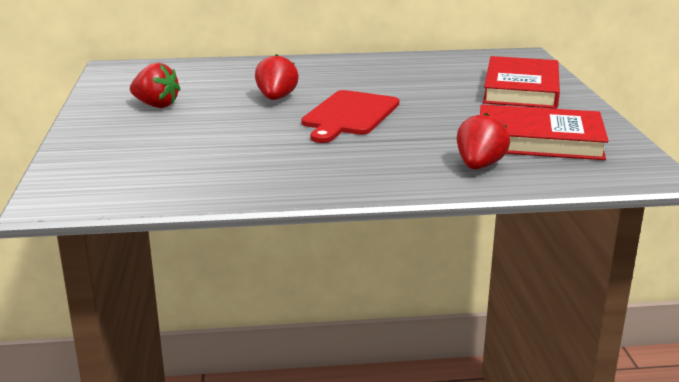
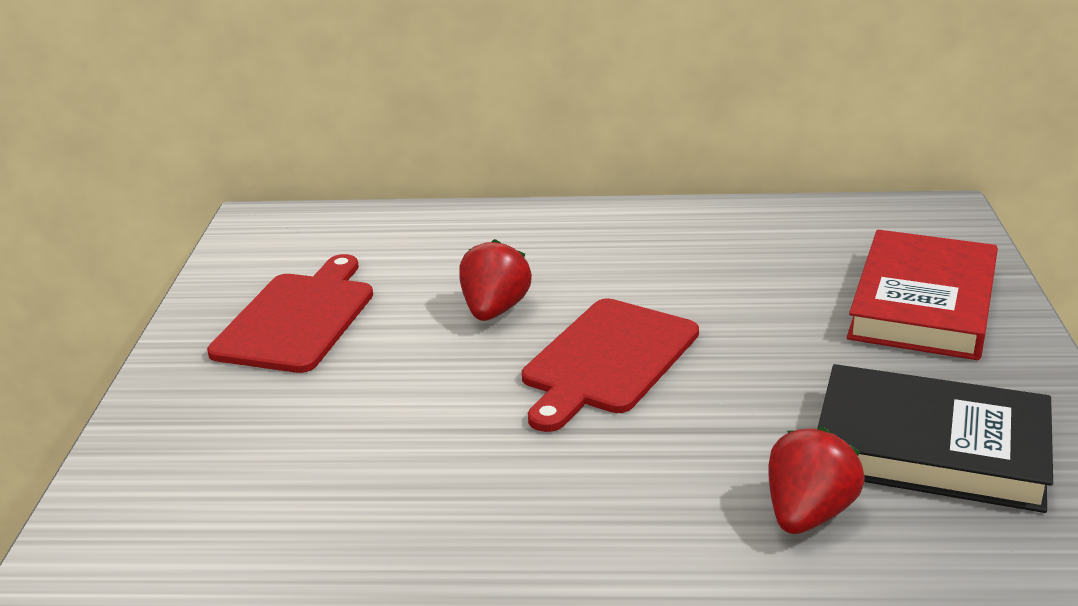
camera: 10 degrees right, 5 degrees up
red strawberry [130,63,180,108] -> red cutting board [207,254,373,373]
red book [480,105,609,160] -> black book [818,364,1053,513]

